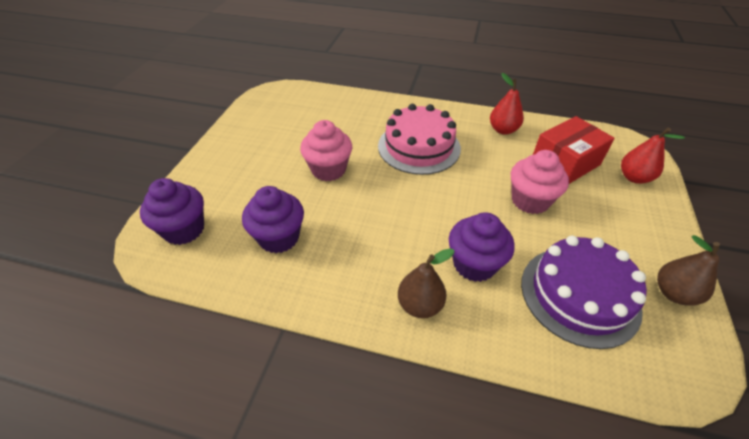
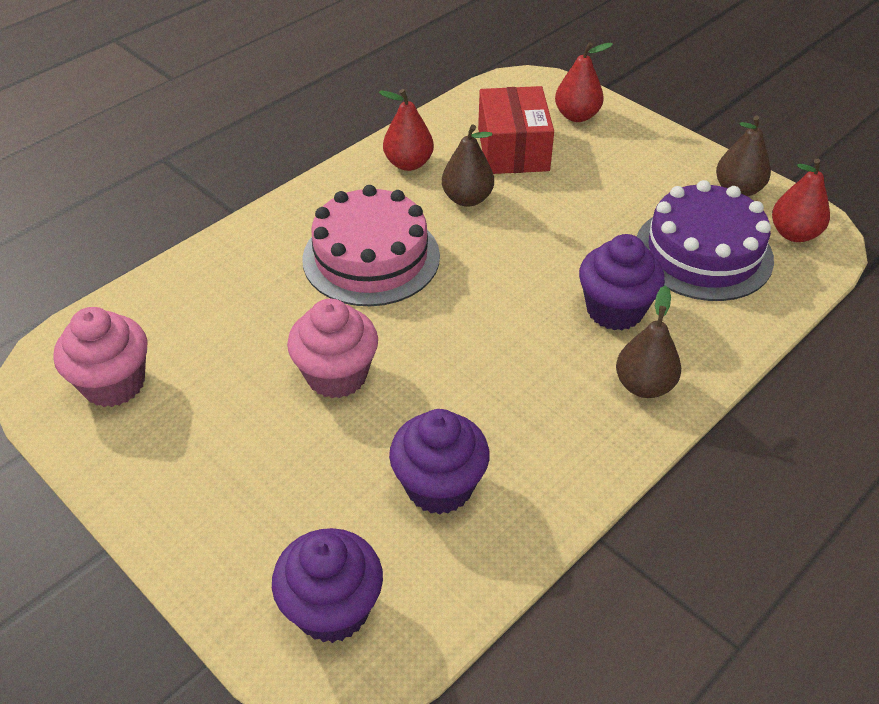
camera: 60 degrees left, 0 degrees up
pink cupcake [511,150,569,214] -> pink cupcake moved to [53,307,148,407]
none -> brown pear [442,125,494,207]
none -> red pear [772,158,830,242]

